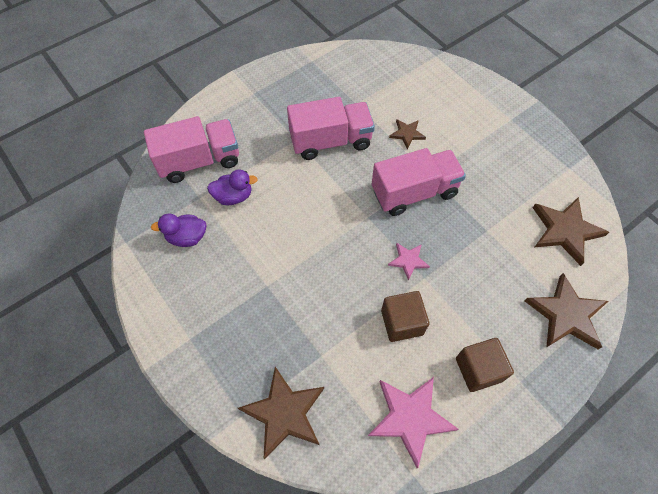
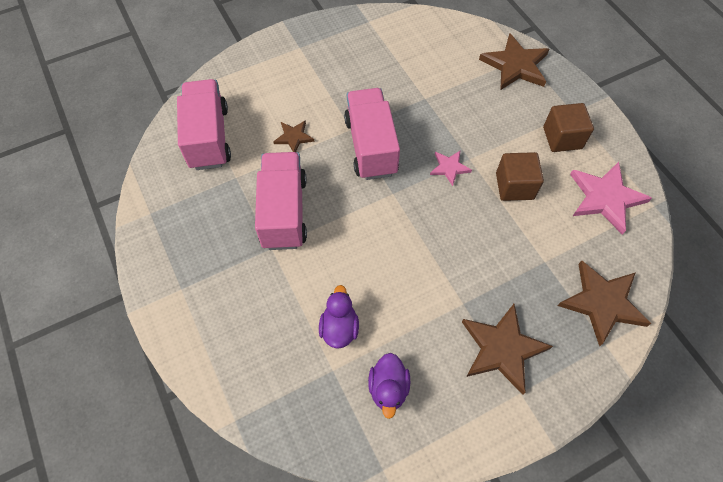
camera: 80 degrees left, 0 degrees up
pink truck [144,116,239,183] -> pink truck moved to [177,79,231,170]
brown star [533,197,609,266] -> brown star moved to [462,304,553,395]

